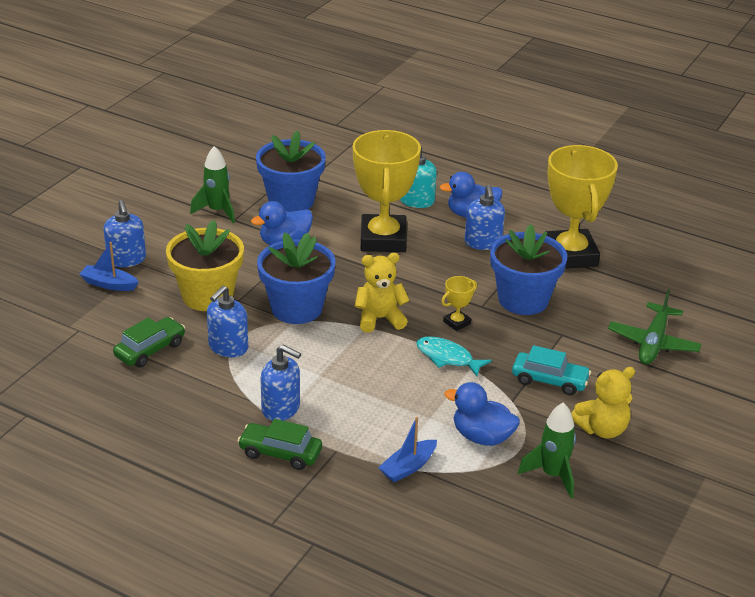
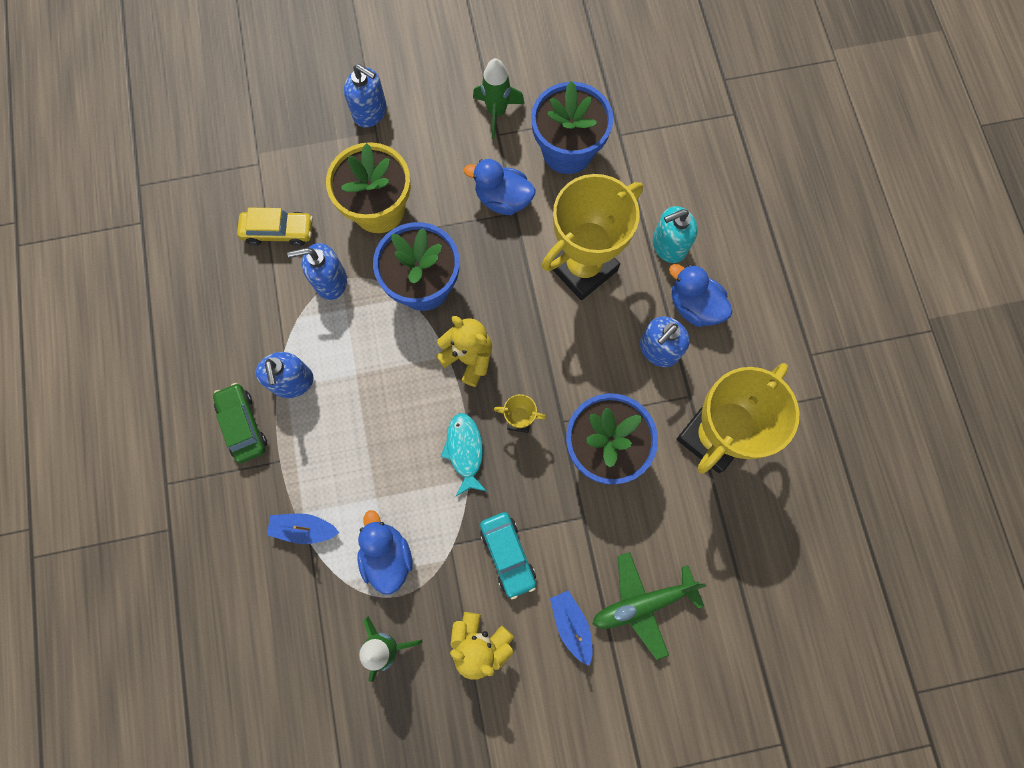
camera: 50 degrees right, 40 degrees up
blue boat [79,242,139,291] -> blue boat moved to [550,590,593,666]
blue soap dispenser [104,200,146,267] -> blue soap dispenser turned 90 degrees counterclockwise [344,64,387,128]
green car [113,317,185,368] -> yellow car [237,208,313,246]

